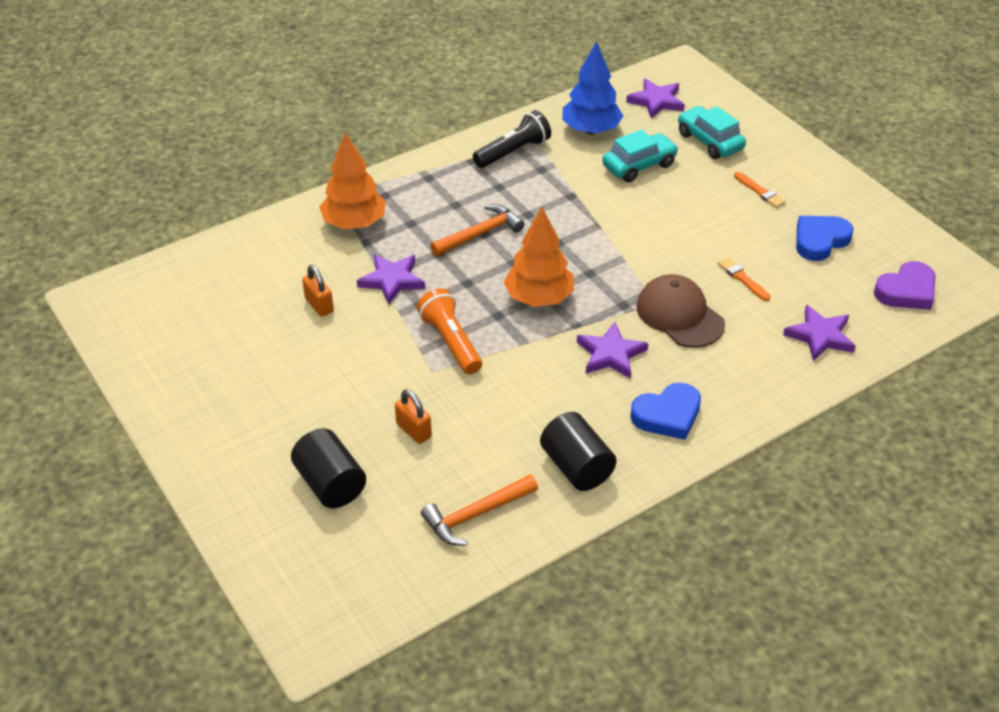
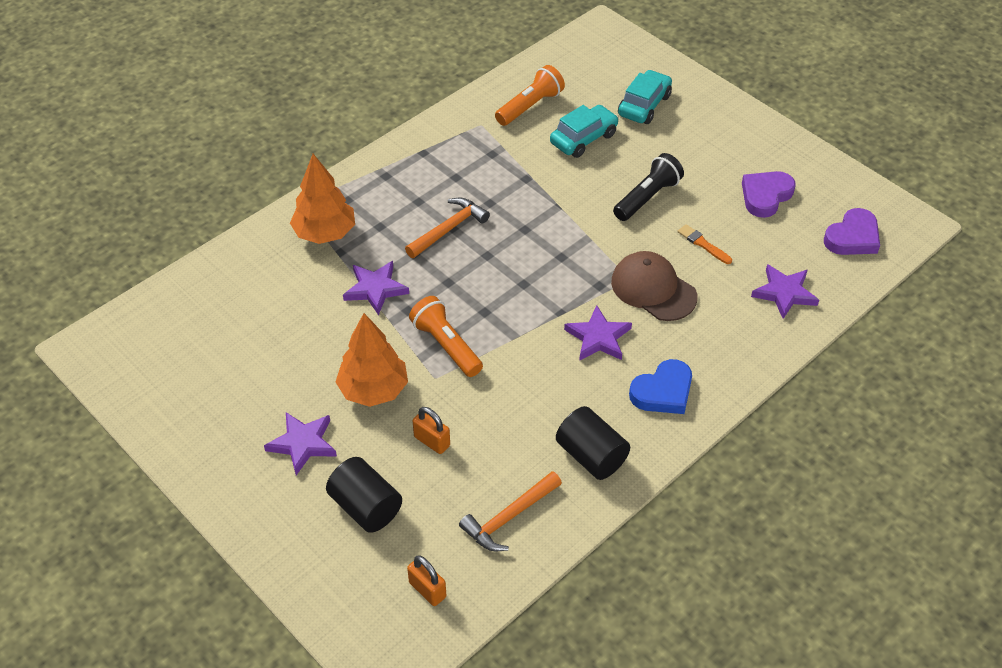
camera: 10 degrees left, 5 degrees up
orange padlock [302,265,334,317] -> orange padlock moved to [407,555,446,606]
black flashlight [473,110,551,168] -> black flashlight moved to [613,153,684,221]
orange tree [503,207,574,307] -> orange tree moved to [336,313,408,407]
blue tree [562,41,623,134] -> orange flashlight [495,65,565,126]
purple star [626,78,685,119] -> purple star moved to [264,412,337,475]
turquoise car [678,106,746,159] -> turquoise car turned 75 degrees clockwise [618,70,672,124]
orange brush [734,172,786,208] -> none
blue heart [796,216,854,261] -> purple heart [742,171,796,218]

